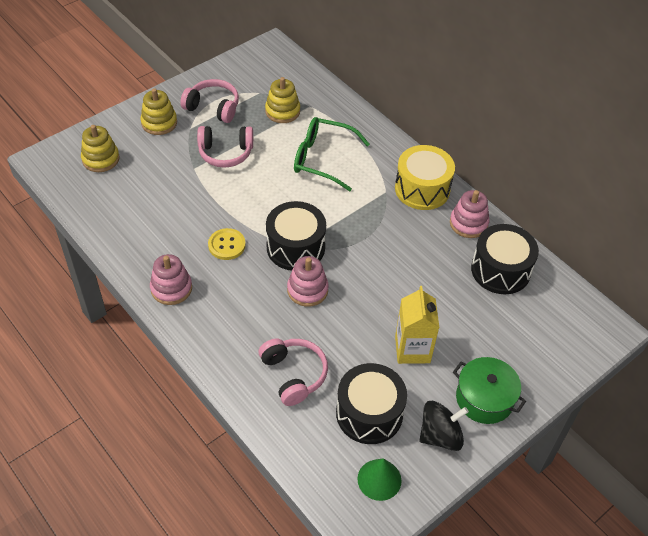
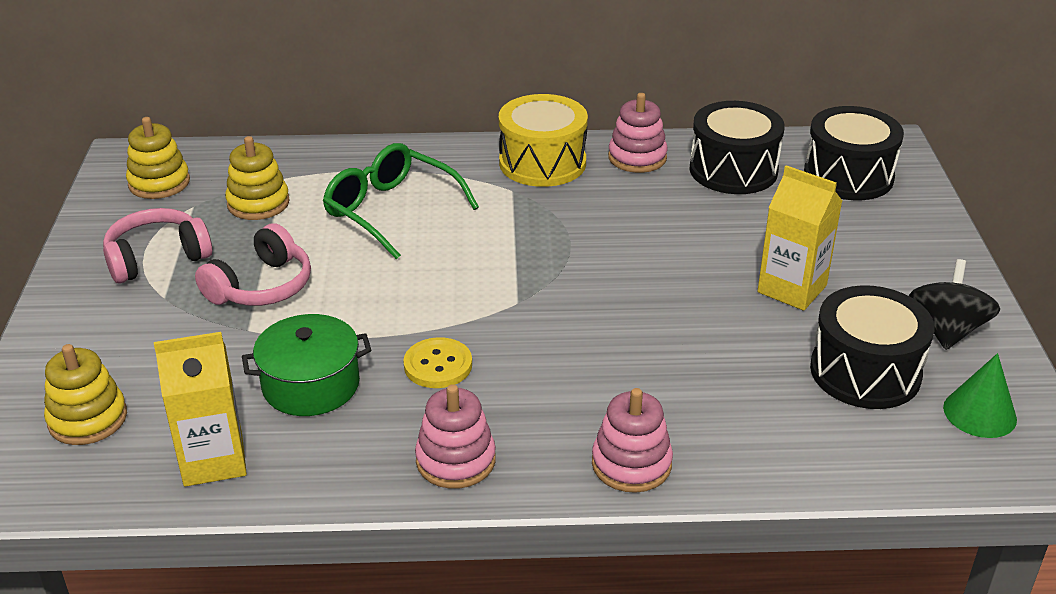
camera: 50 degrees left, 15 degrees down
yellow stacking toy [141,88,177,135] -> yellow stacking toy moved to [126,117,190,199]
pink headphones [259,338,328,406] -> none
black drum [266,201,326,271] -> black drum moved to [804,106,904,200]
pink stacking toy [287,256,329,307] -> pink stacking toy moved to [592,388,673,493]
green glasses [294,117,370,191] -> green glasses turned 75 degrees clockwise [323,143,479,260]
green pot [453,357,526,424] -> green pot moved to [242,314,371,416]
none -> yellow carton [154,332,247,487]

